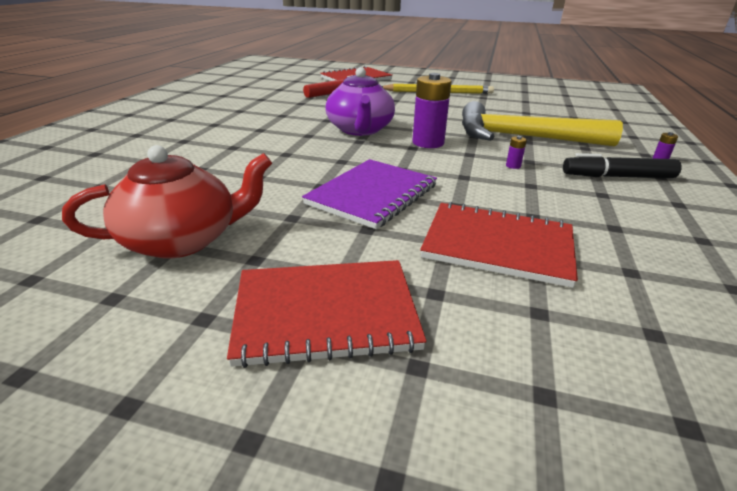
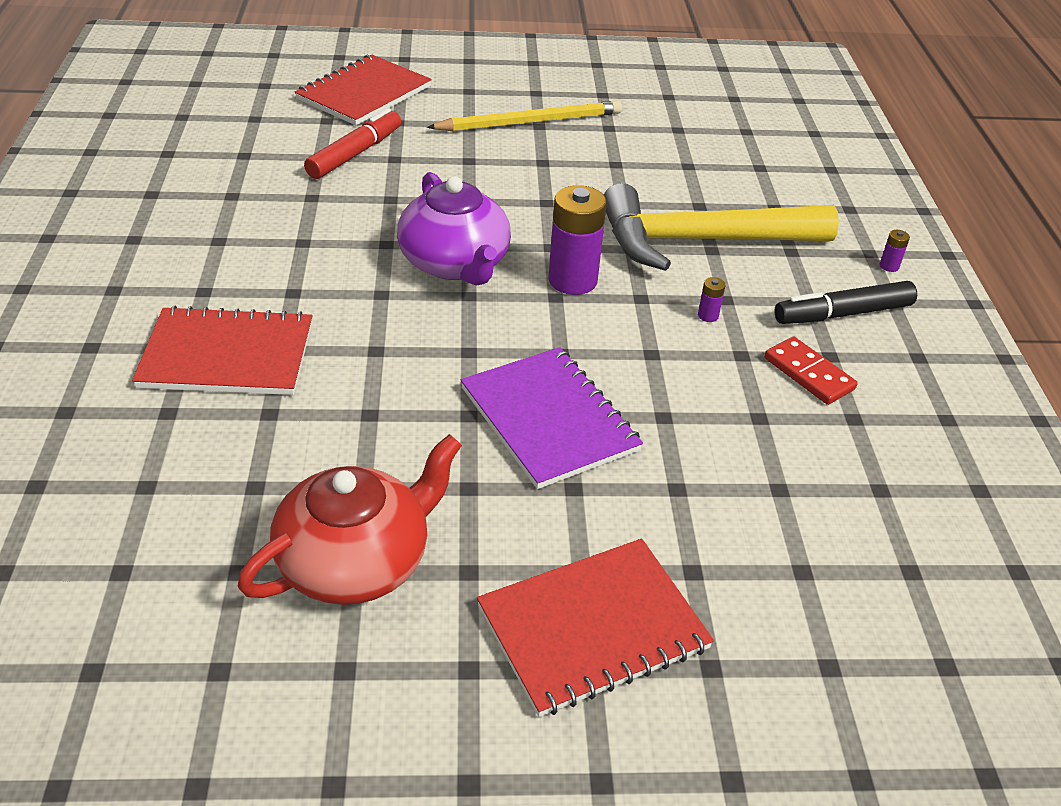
camera: 20 degrees left, 10 degrees up
purple notebook [302,159,437,229] -> purple notebook turned 45 degrees counterclockwise [461,347,643,489]
red notebook [420,202,578,288] -> red notebook moved to [132,306,313,395]
none -> red domino [764,337,858,405]

